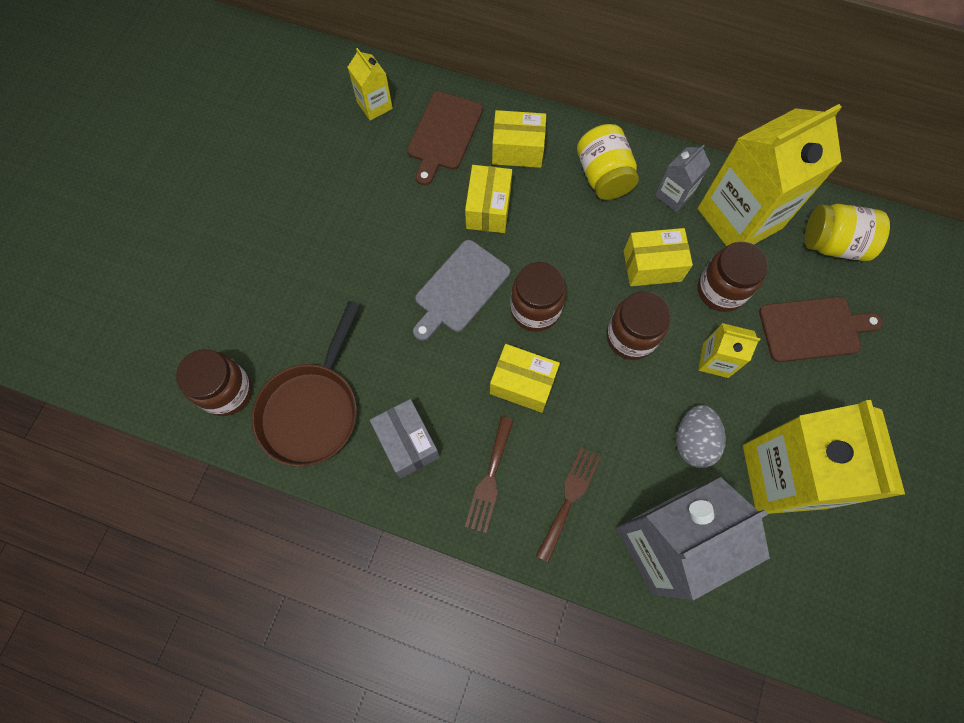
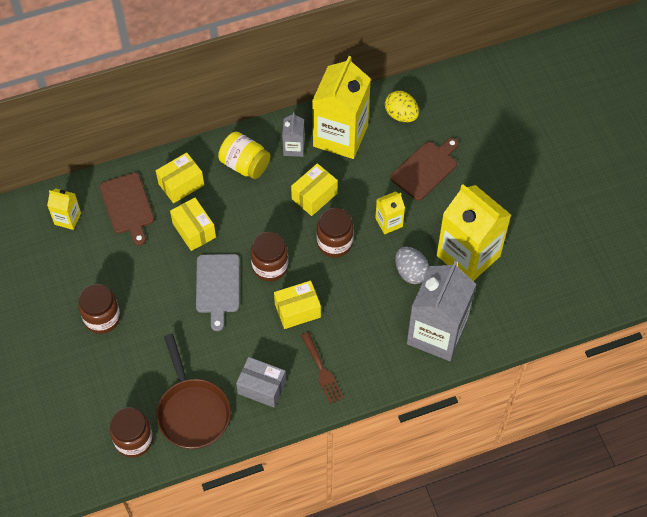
camera: 40 degrees left, 10 degrees down
brown fork [536,447,601,563] -> none
brown jar [698,242,768,312] -> brown jar moved to [78,284,120,334]
yellow jar [805,204,890,261] -> yellow egg [385,91,419,122]

